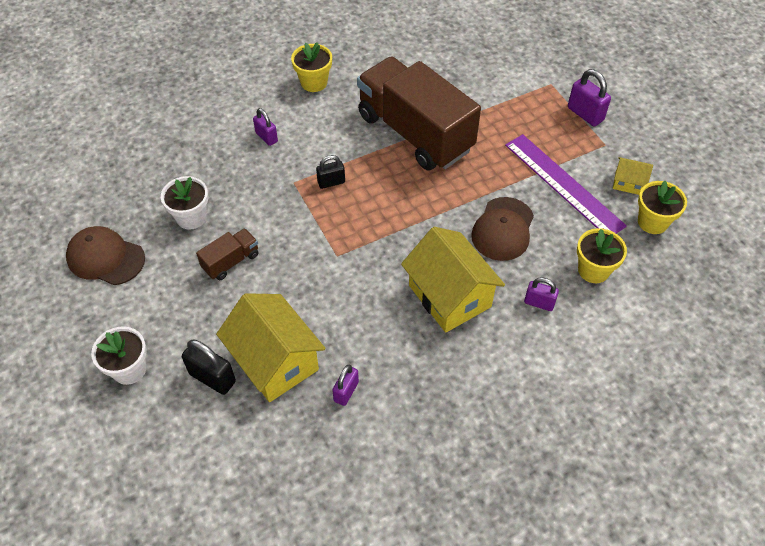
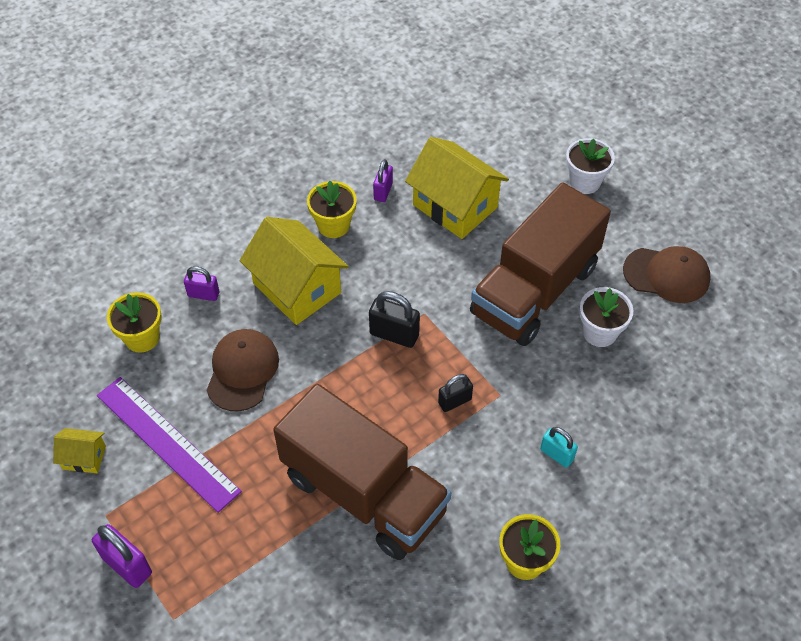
camera: 170 degrees right, 0 degrees up
black padlock [182,339,236,395] -> black padlock moved to [369,291,420,348]
brown truck [196,228,259,280] -> brown truck [470,183,611,346], size x2.42
purple padlock [253,108,278,146] -> turquoise padlock [540,427,578,468]
yellow flower pot [638,181,687,234] -> yellow flower pot moved to [307,181,357,238]

